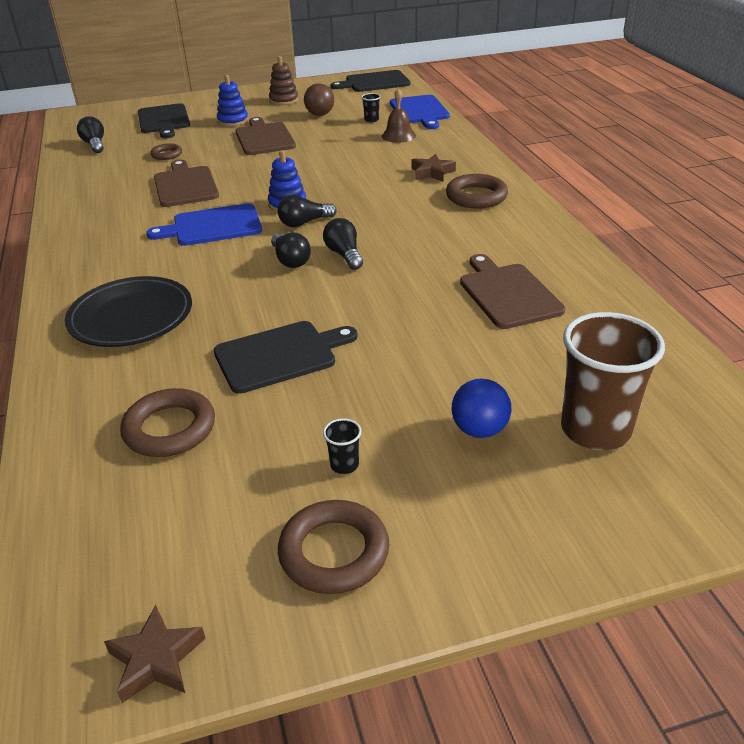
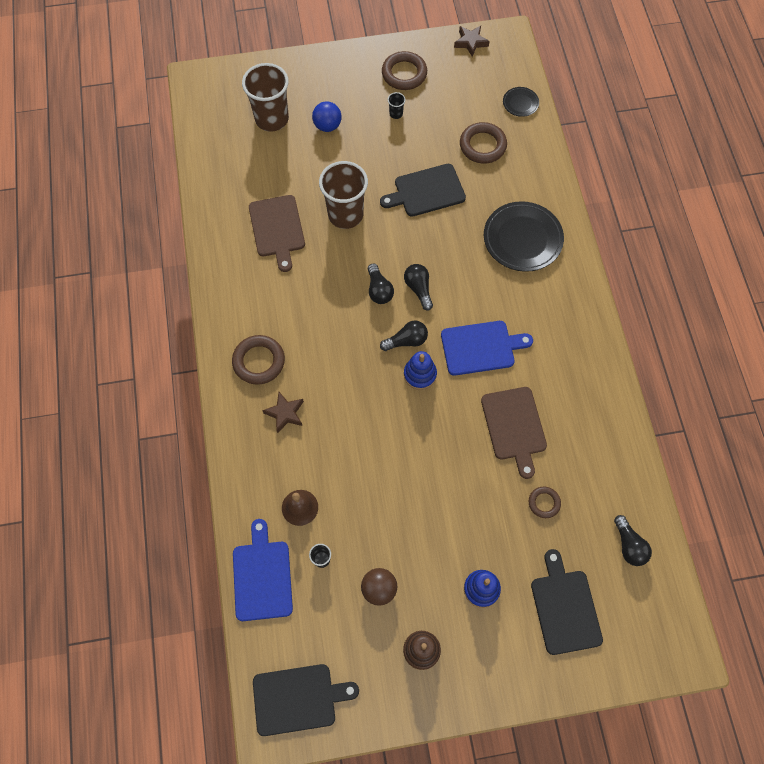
camera: 175 degrees left, 30 degrees up
brown cutting board [235,117,296,155] -> none
none -> brown cup [319,161,368,229]
none -> black plate [503,87,539,117]

